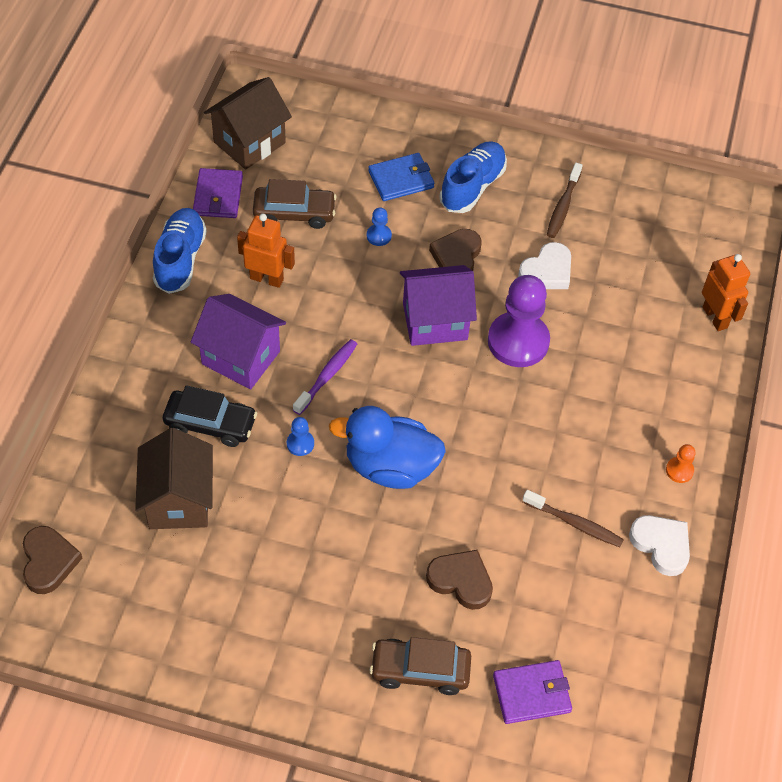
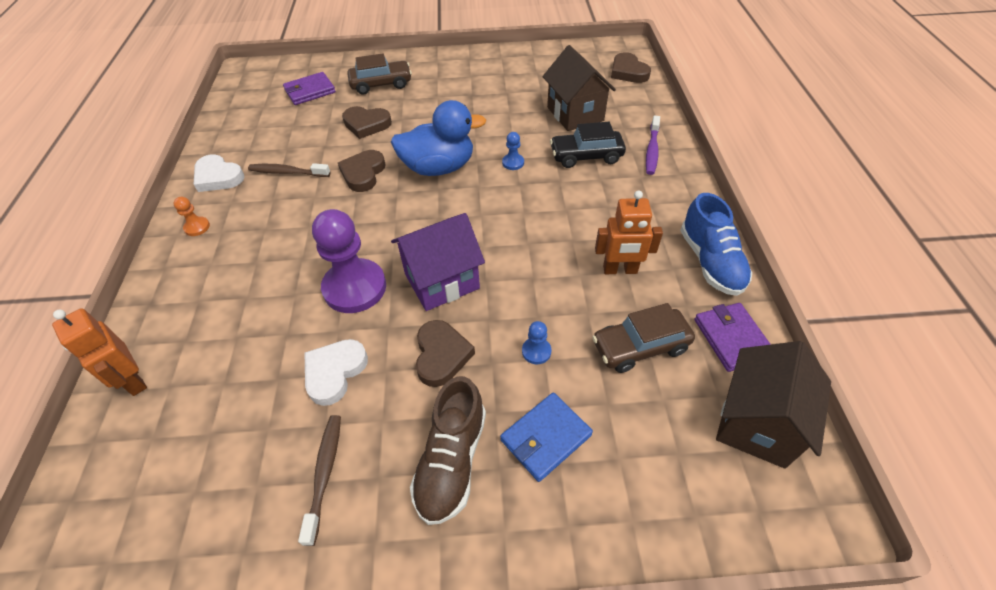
camera: 165 degrees right, 5 degrees down
purple house [191,294,286,390] -> none
purple toothbrush [293,339,357,415] -> purple toothbrush moved to [646,116,660,175]
blue shoe [440,141,507,213] -> brown shoe [410,376,486,525]
none -> brown heart [338,150,386,192]

